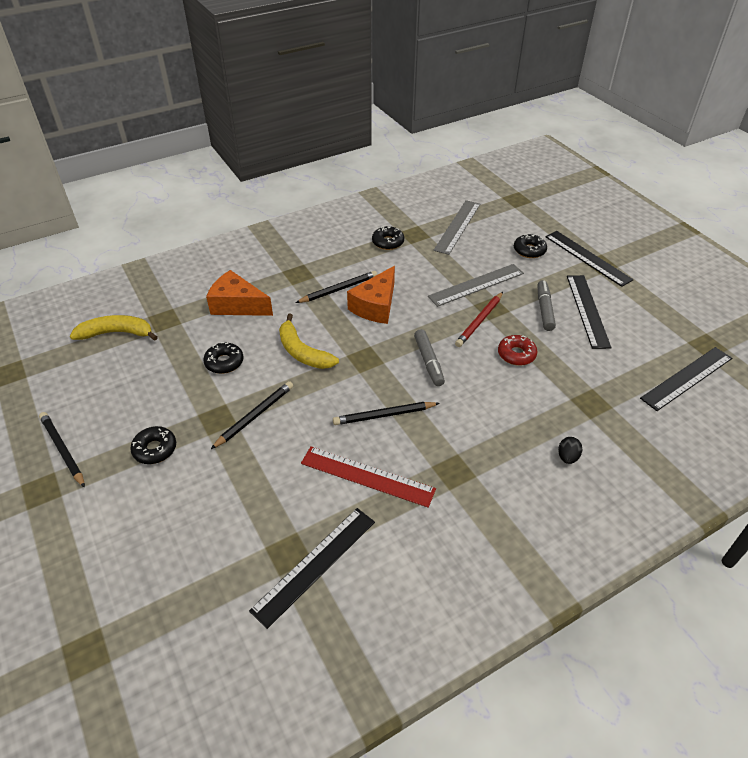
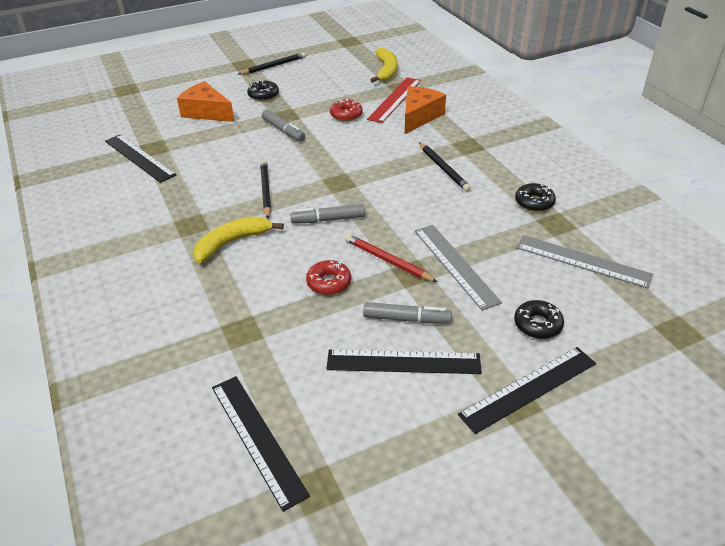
camera: 95 degrees right, 5 degrees down
black donut [203,342,244,374] -> red donut [330,99,363,121]
black pencil [211,381,293,449] -> grey marker [262,109,305,141]
yellow banana [279,314,339,369] -> yellow banana moved to [193,216,284,263]
red ruler [301,446,436,508] -> red ruler moved to [367,77,421,123]
orange cheese [347,266,395,324] -> orange cheese moved to [177,81,234,122]
black egg [558,437,582,464] -> none

